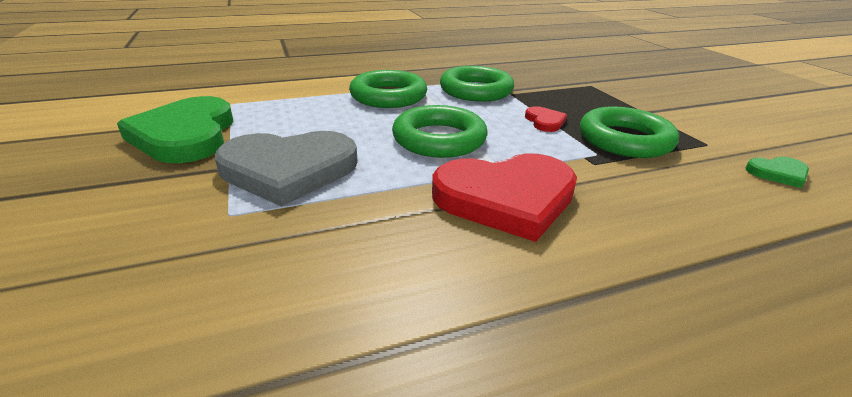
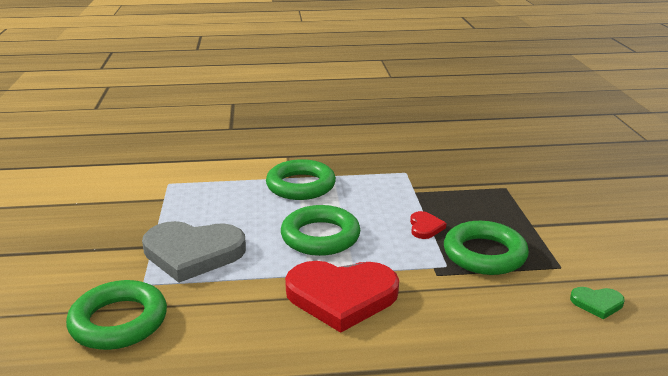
camera: 15 degrees right, 5 degrees down
green heart [117,96,234,163] -> none
green ring [440,66,514,102] -> green ring moved to [66,280,167,350]

